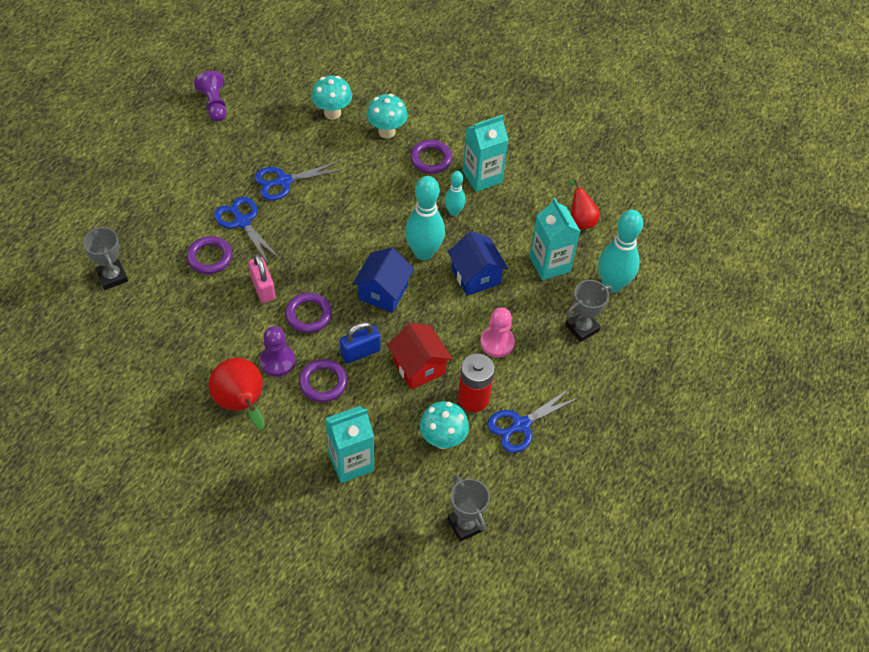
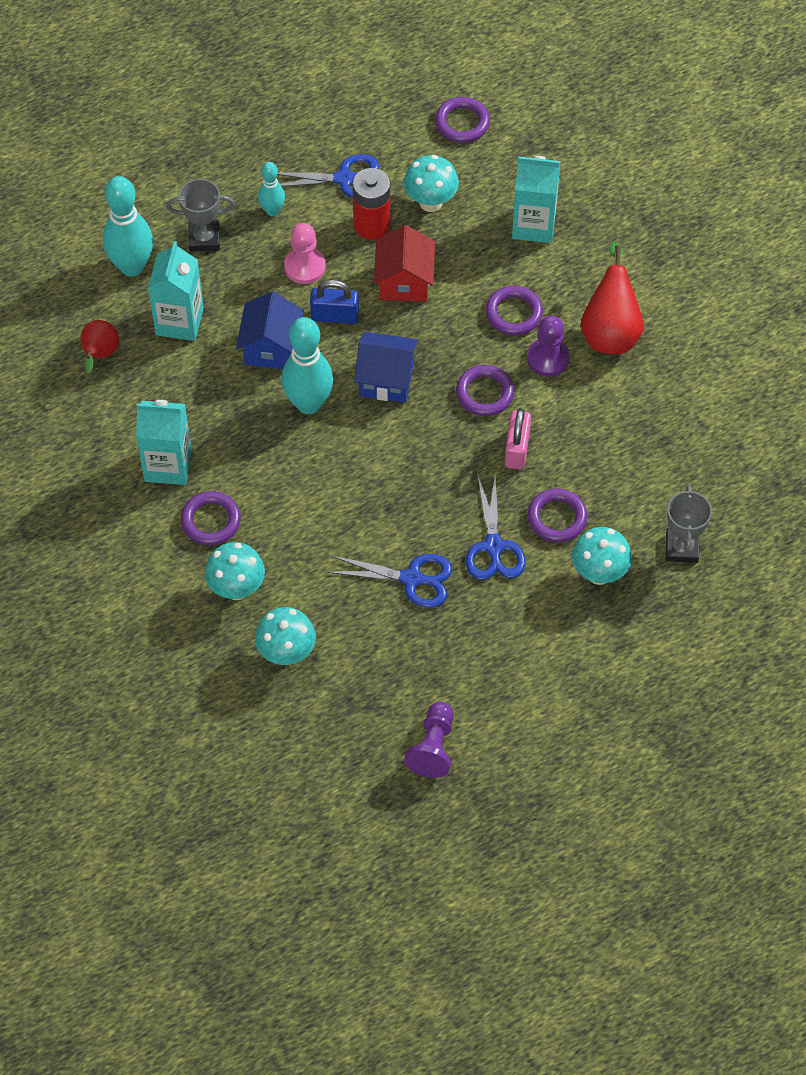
camera: 145 degrees left, 5 degrees up
blue padlock [340,322,380,364] -> blue padlock moved to [310,280,359,324]
blue house [353,247,414,313] -> blue house turned 45 degrees clockwise [354,332,418,403]
turquoise bowling pin [445,171,466,216] -> turquoise bowling pin moved to [258,162,285,216]
grey trophy [447,475,490,542] -> purple ring [435,97,490,143]
none -> turquoise mushroom [572,527,632,585]

